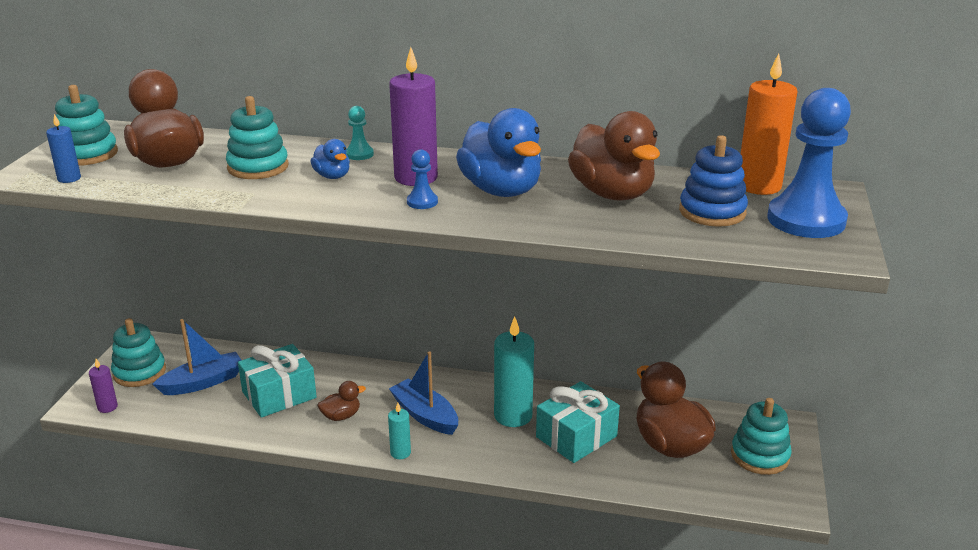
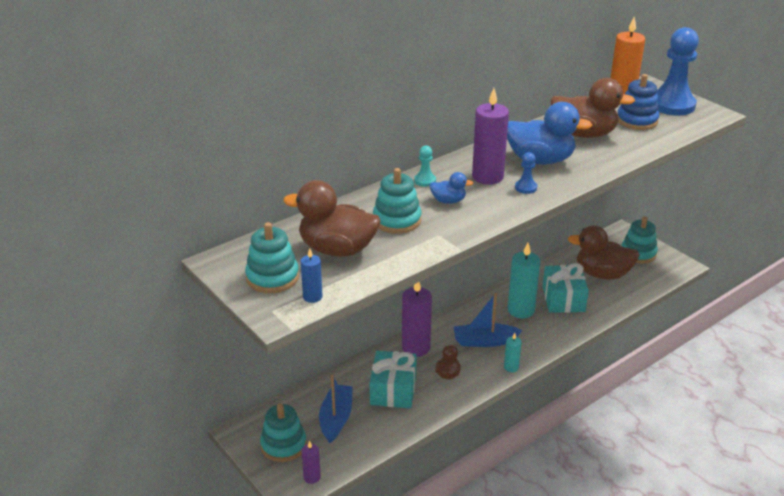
camera: 50 degrees left, 5 degrees up
none -> purple candle [402,282,432,357]

